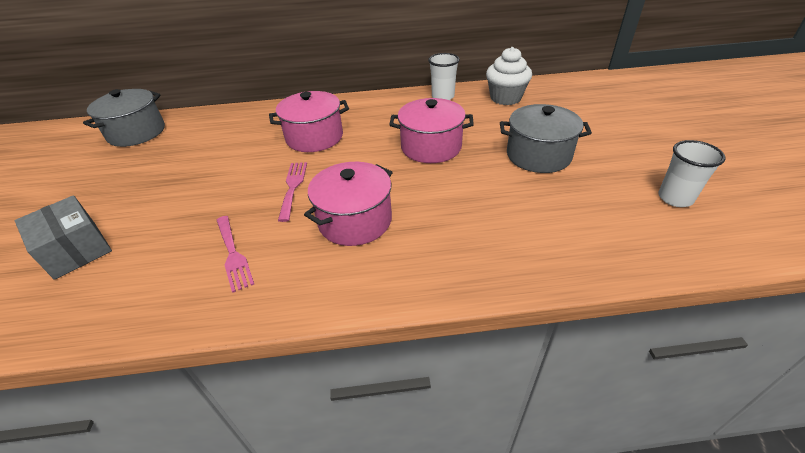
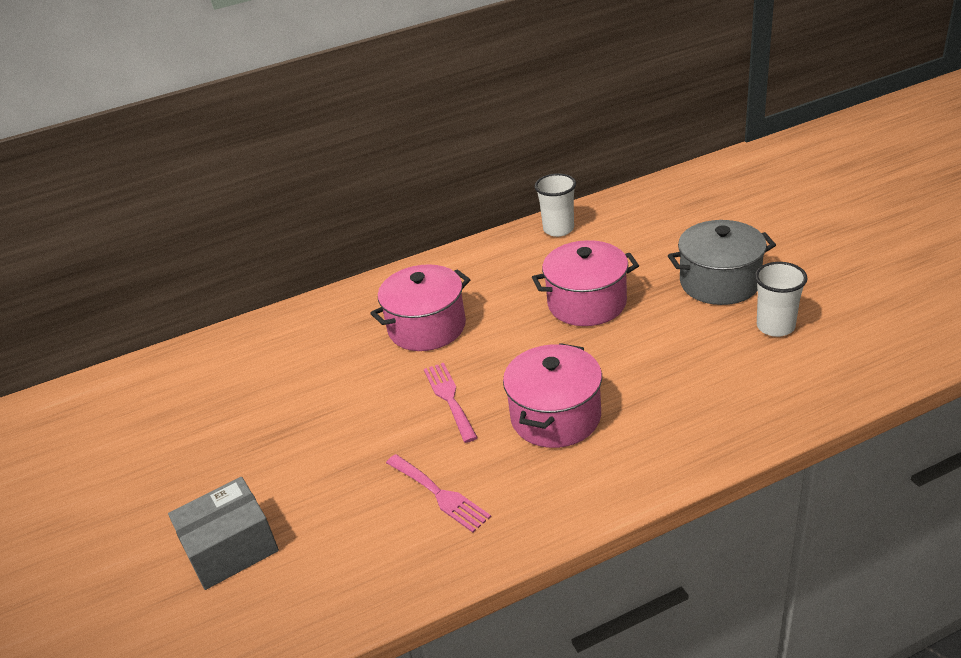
camera: 15 degrees left, 5 degrees down
grey box [15,195,112,280] -> grey box turned 60 degrees counterclockwise [168,477,279,590]
grey pot [83,89,165,147] -> none
white cupcake [486,47,532,105] -> none
white cup [658,140,726,207] -> white cup moved to [755,262,808,337]

